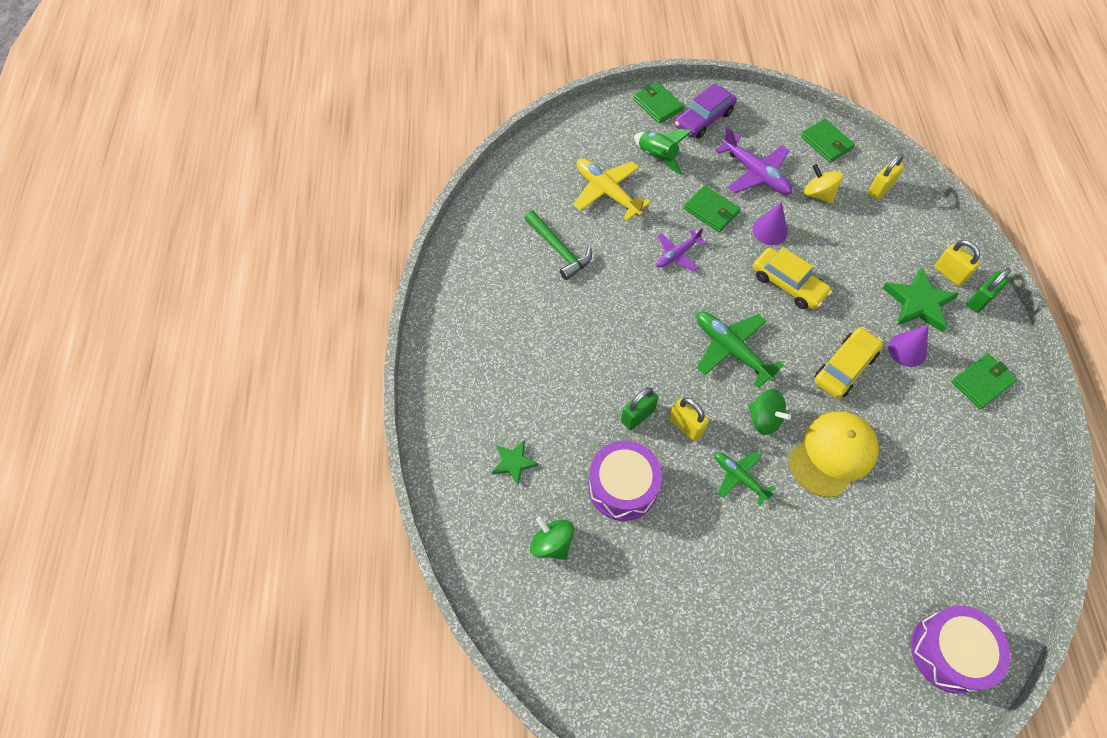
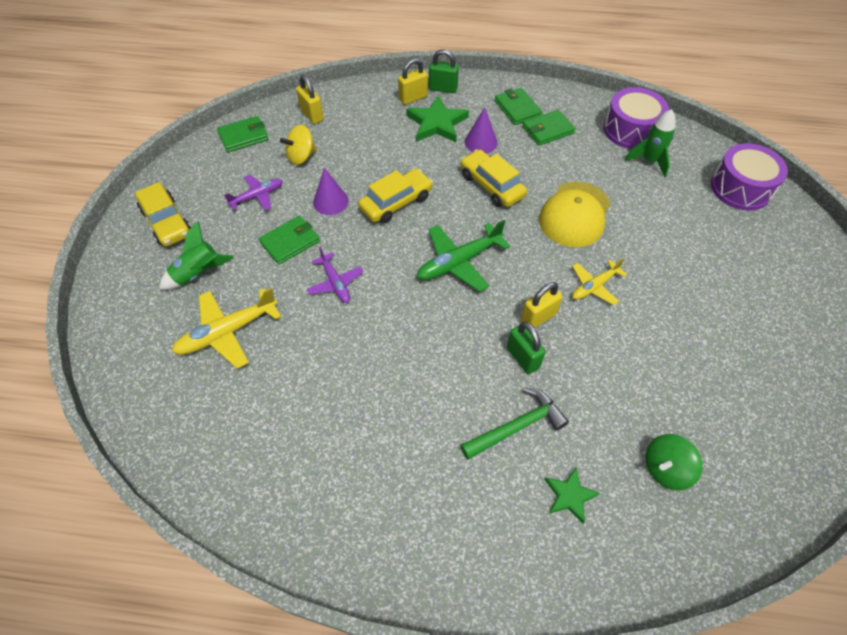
camera: 80 degrees left, 5 degrees down
green hammer [524,210,592,280] -> green hammer moved to [460,387,569,460]
purple drum [588,441,662,521] -> purple drum moved to [603,87,669,149]
green wallet [633,82,684,124] -> green wallet moved to [522,110,576,146]
purple car [675,83,737,138] -> yellow car [135,182,191,247]
green plane [714,451,775,505] -> yellow plane [572,258,627,305]
purple plane [715,127,793,195] -> purple plane [224,175,283,211], size x0.63
green spinning top [748,389,791,435] -> none
yellow cap [789,411,879,498] -> yellow cap turned 120 degrees counterclockwise [539,182,610,247]
green padlock [967,268,1011,313] -> green padlock turned 45 degrees counterclockwise [429,49,459,93]
none -> green rocket [625,109,676,178]

